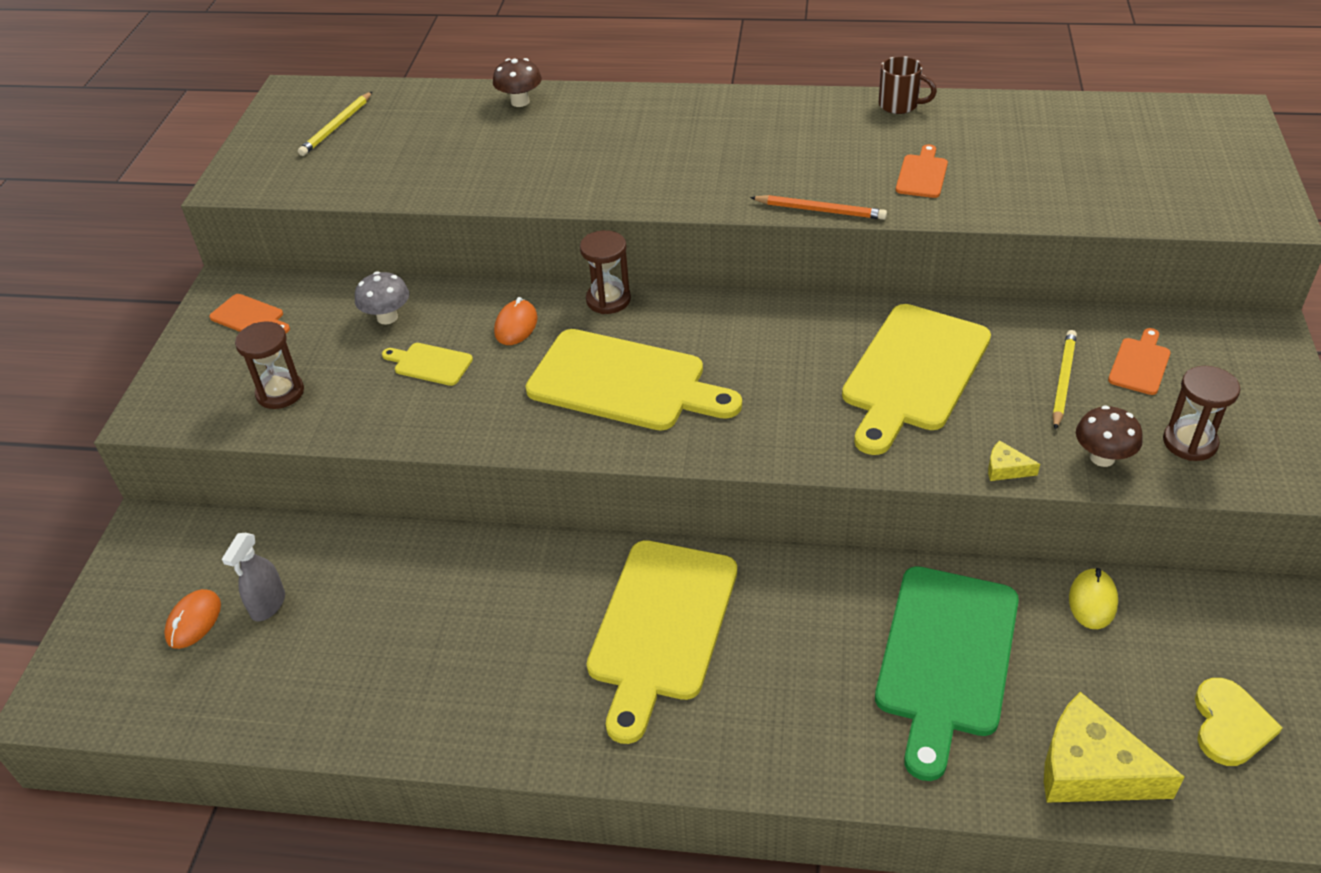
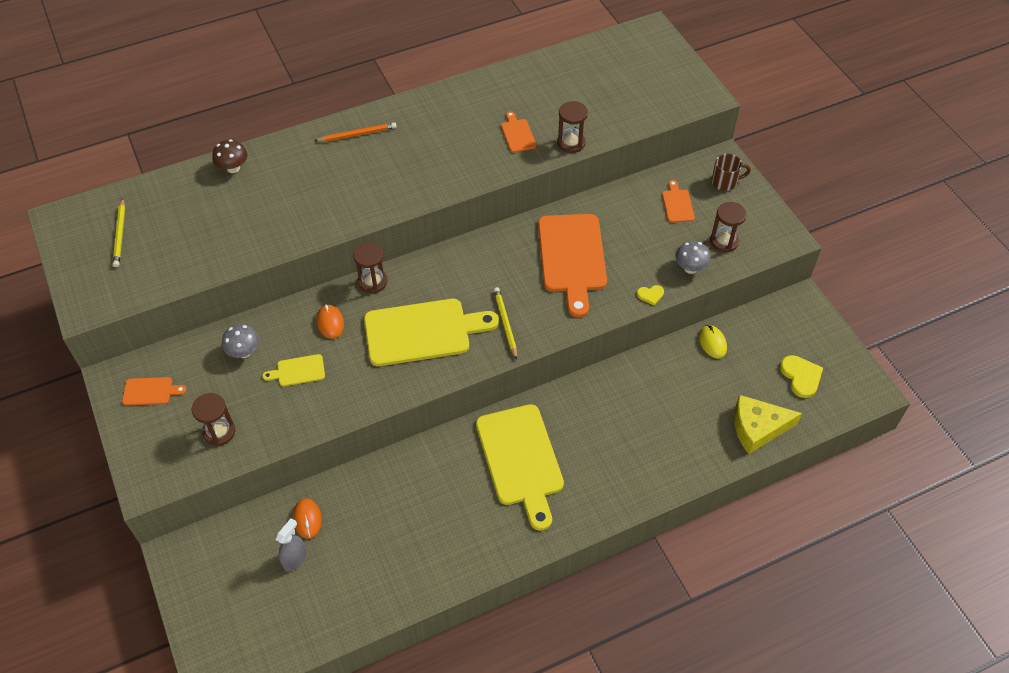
camera: 35 degrees left, 10 degrees up
orange mouse [164,589,221,649] -> orange mouse moved to [293,498,322,539]
grey spray bottle [222,533,285,622] -> grey spray bottle turned 135 degrees counterclockwise [276,518,306,571]
orange pencil [750,195,887,220] -> orange pencil moved to [315,122,397,142]
yellow cutting board [842,304,991,455] -> orange cutting board [538,214,607,318]
green cutting board [875,566,1019,781] -> none
brown mug [879,56,937,114] -> brown mug moved to [712,154,751,191]
yellow cheese [988,440,1040,481] -> yellow heart [637,285,664,305]
yellow pencil [1052,330,1077,430] -> yellow pencil moved to [493,287,517,360]
brown mushroom [1076,405,1143,467] -> grey mushroom [675,241,711,274]
none -> brown hourglass [557,101,588,153]

